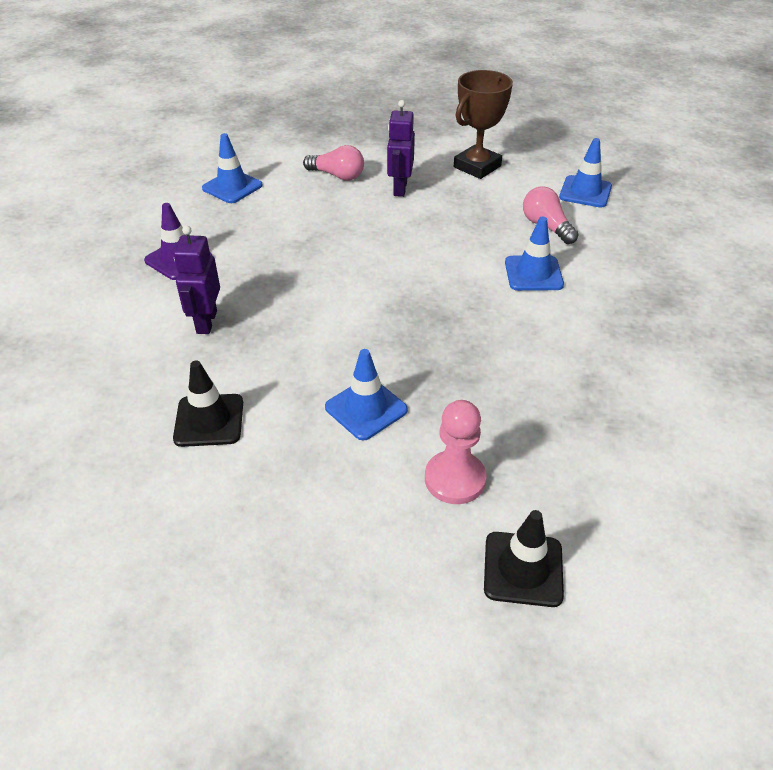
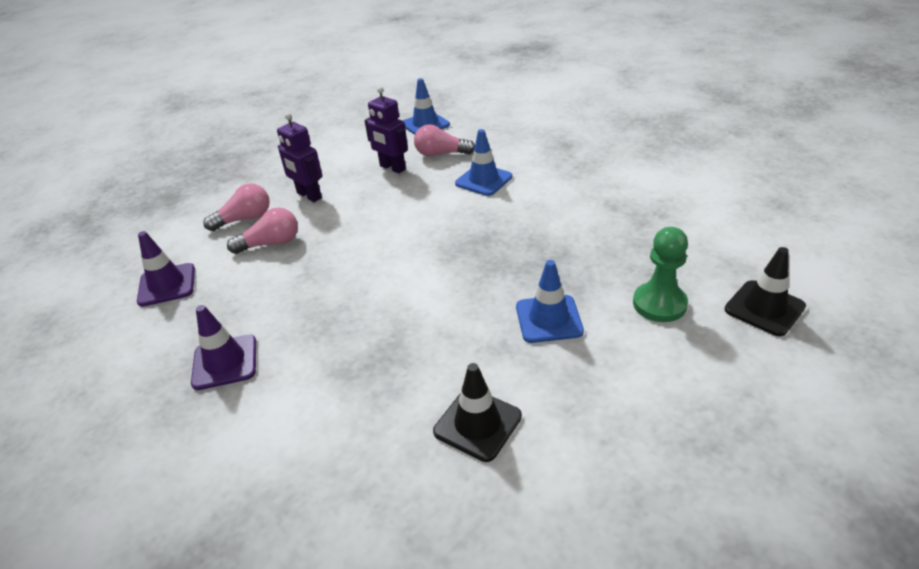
camera: 50 degrees left, 5 degrees down
purple robot [173,226,220,334] -> purple robot moved to [365,86,408,174]
blue traffic cone [202,133,263,203] -> purple traffic cone [137,231,195,307]
pink pawn [425,400,487,504] -> green pawn [633,227,688,322]
brown trophy [454,70,513,179] -> none
none -> pink light bulb [227,208,298,254]

